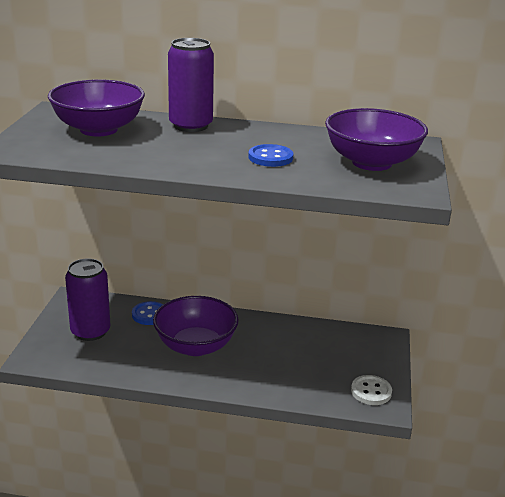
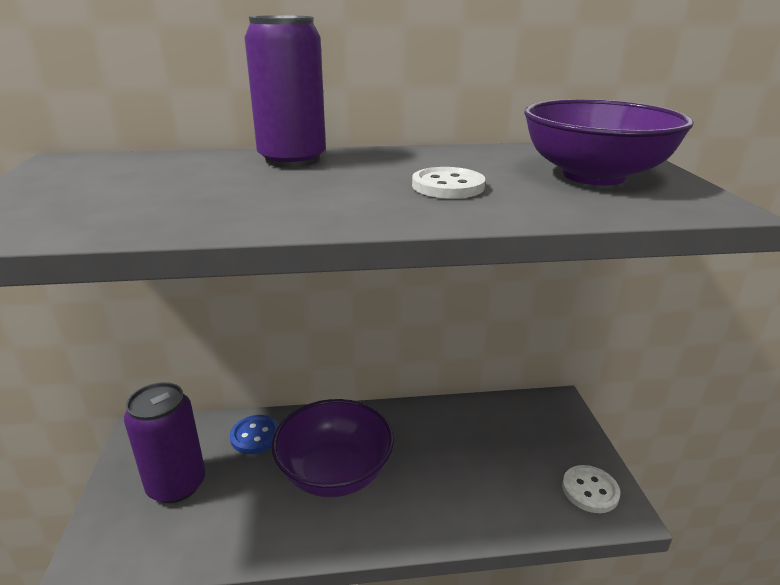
camera: 15 degrees left, 0 degrees up
purple bowl [48,79,145,136] -> none
blue button [248,144,294,167] -> white button [412,167,485,199]

